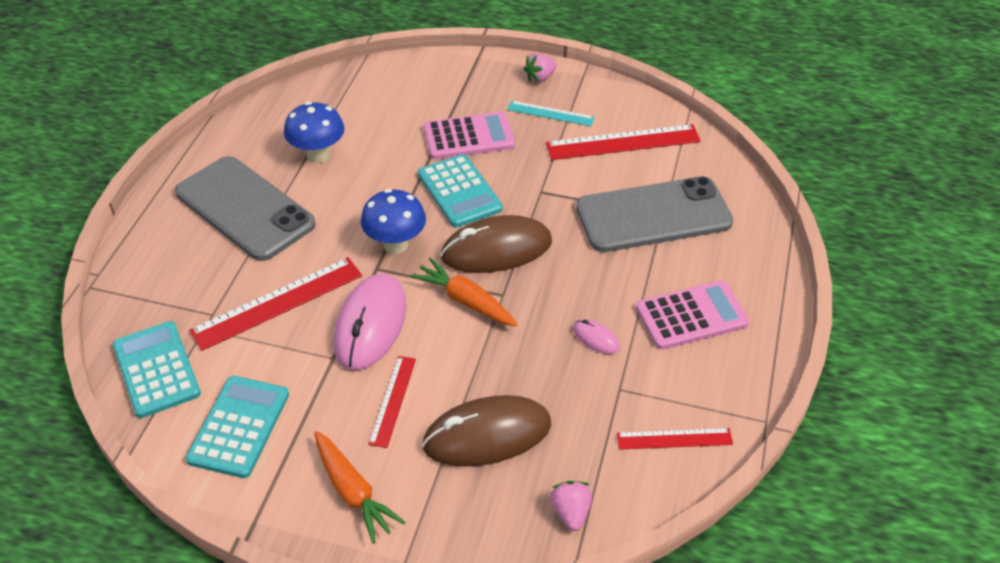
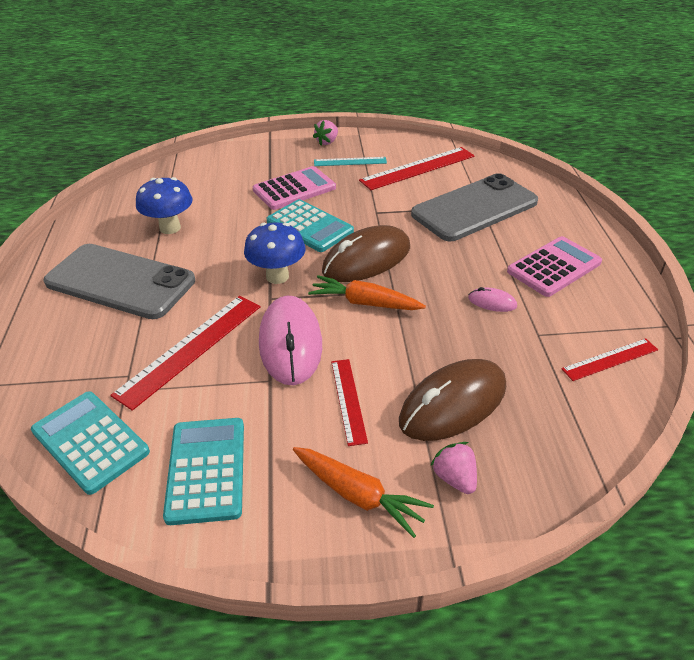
camera: 20 degrees left, 5 degrees down
pink strawberry [550,481,592,531] -> pink strawberry moved to [430,442,477,494]

